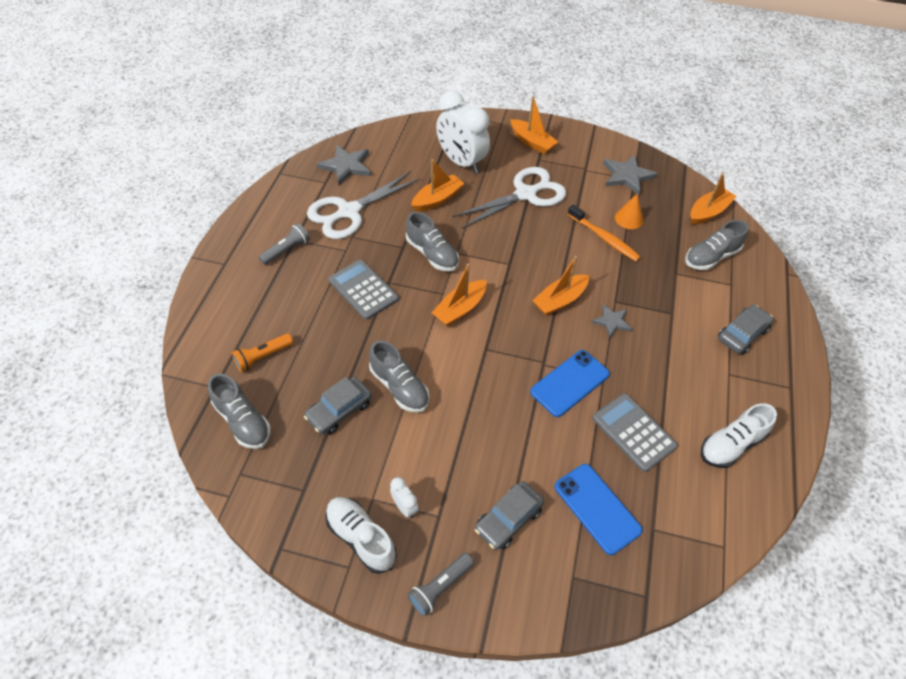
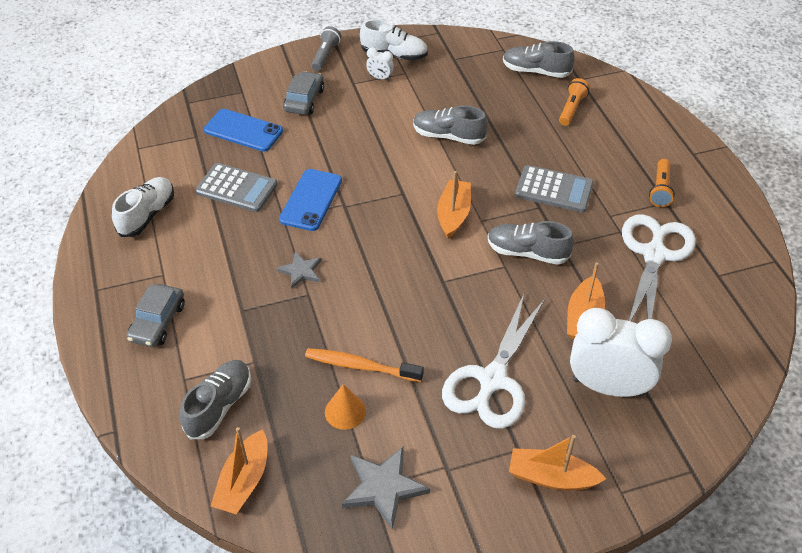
camera: 150 degrees right, 5 degrees down
grey flashlight [259,223,310,265] -> orange flashlight [649,159,675,207]
grey car [304,377,372,435] -> none
grey star [317,145,371,185] -> none
orange boat [532,256,589,316] -> none

